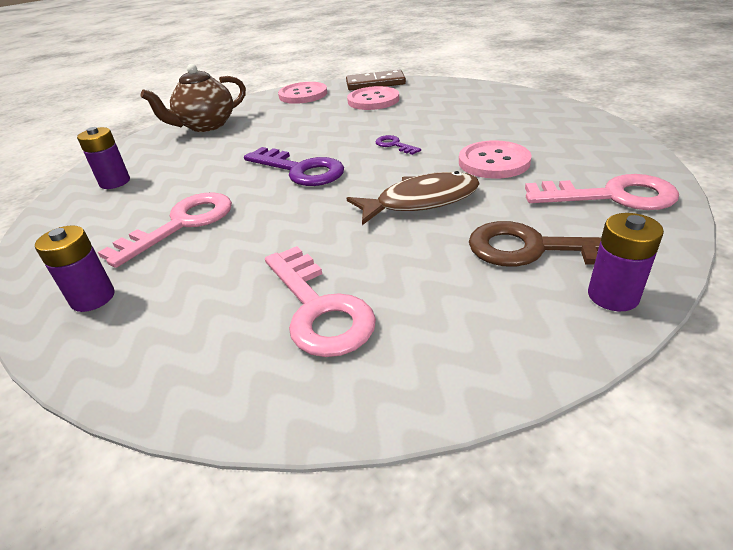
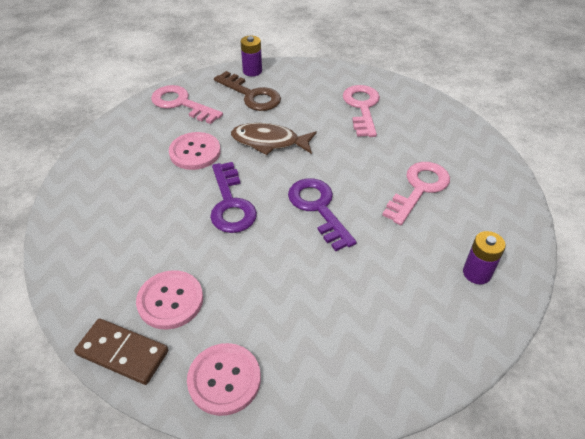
camera: 155 degrees left, 10 degrees up
purple battery [35,225,115,312] -> none
pink key [98,192,232,268] -> pink key turned 150 degrees clockwise [382,162,450,225]
brown teapot [141,64,246,132] -> none
purple key [375,135,421,155] -> purple key [210,162,257,233], size x2.07

